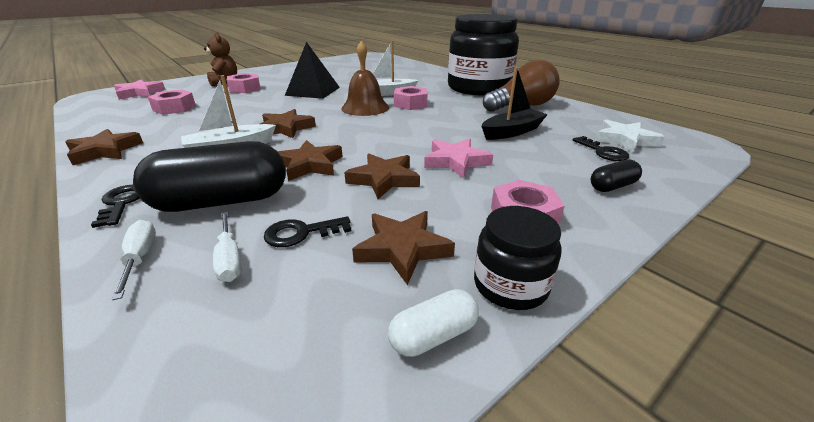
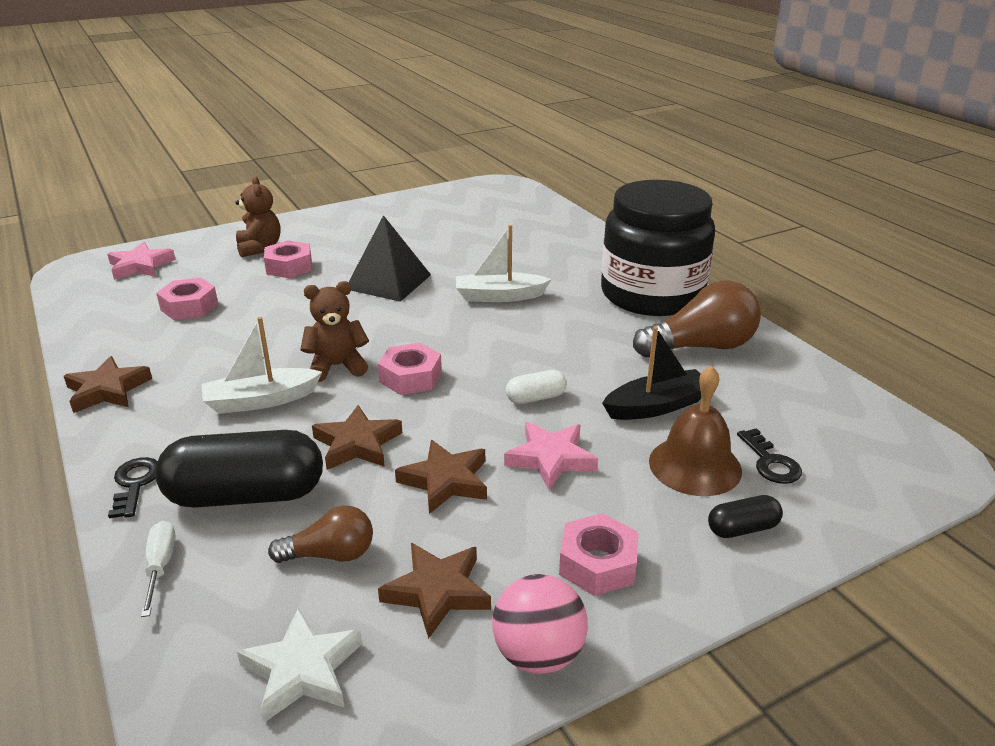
camera: 10 degrees right, 0 degrees up
white screwdriver [213,212,242,282] -> none
brown star [260,109,316,138] -> brown teddy bear [300,281,369,382]
black key [264,216,351,247] -> brown light bulb [268,505,373,563]
brown bell [341,41,389,116] -> brown bell moved to [649,365,742,496]
white capsule [388,289,479,357] -> white capsule moved to [506,370,567,404]
pink nut [394,86,428,110] -> pink nut moved to [378,343,442,395]
black jar [474,206,562,310] -> pink ball [492,574,588,674]
white star [595,120,665,153] -> white star moved to [237,608,362,723]

